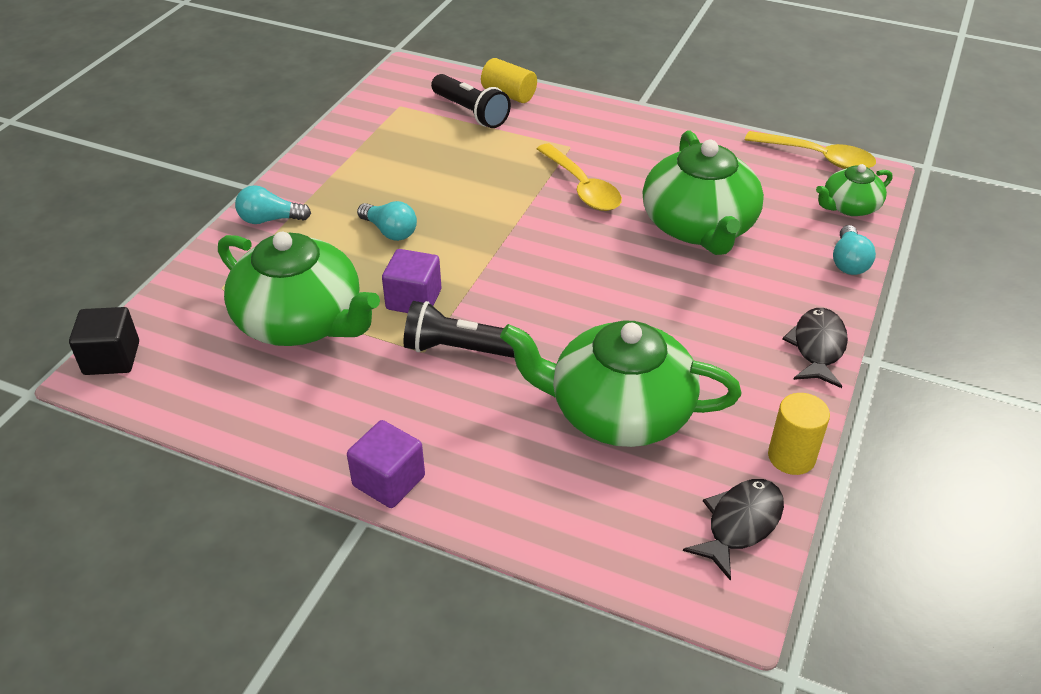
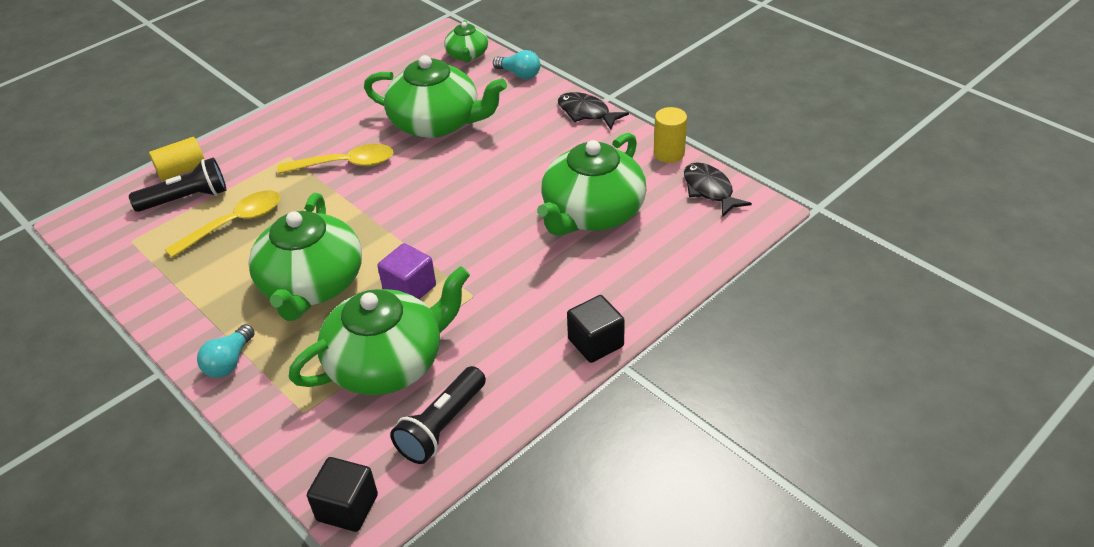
camera: 65 degrees left, 0 degrees up
purple cube [347,420,425,508] -> black cube [567,295,625,363]
turquoise light bulb [357,201,417,241] -> green teapot [248,193,362,321]
black flashlight [404,301,529,358] -> black flashlight moved to [390,366,486,464]
yellow spoon [745,131,876,169] -> yellow spoon moved to [165,190,280,258]

